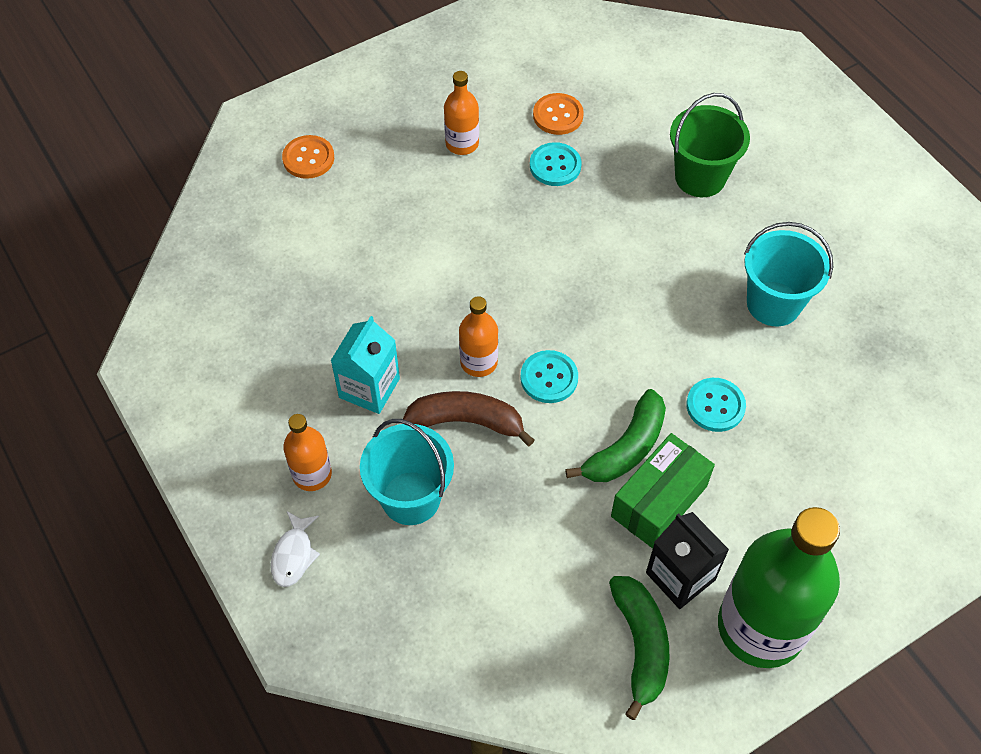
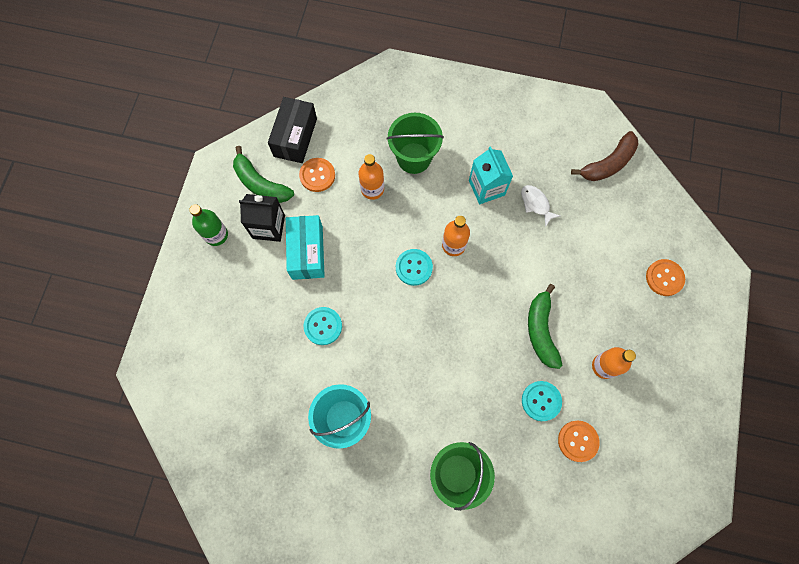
camera: 135 degrees right, 15 degrees up
white fish [271,511,320,587] -> white fish moved to [521,185,560,227]
orange bottle [283,414,332,491] -> orange bottle moved to [359,154,384,200]
turquoise bucket [360,419,454,525] -> green bucket [387,113,444,174]
brown banana [403,391,534,446] -> brown banana moved to [571,131,639,181]
green banana [565,389,666,482] -> green banana moved to [528,284,562,369]
green box [611,433,715,548] -> turquoise box [286,215,325,280]
green bottle [718,507,840,668] -> green bottle [189,204,228,246], size x0.48
none -> black box [268,97,317,163]
none -> orange button [299,158,335,192]

